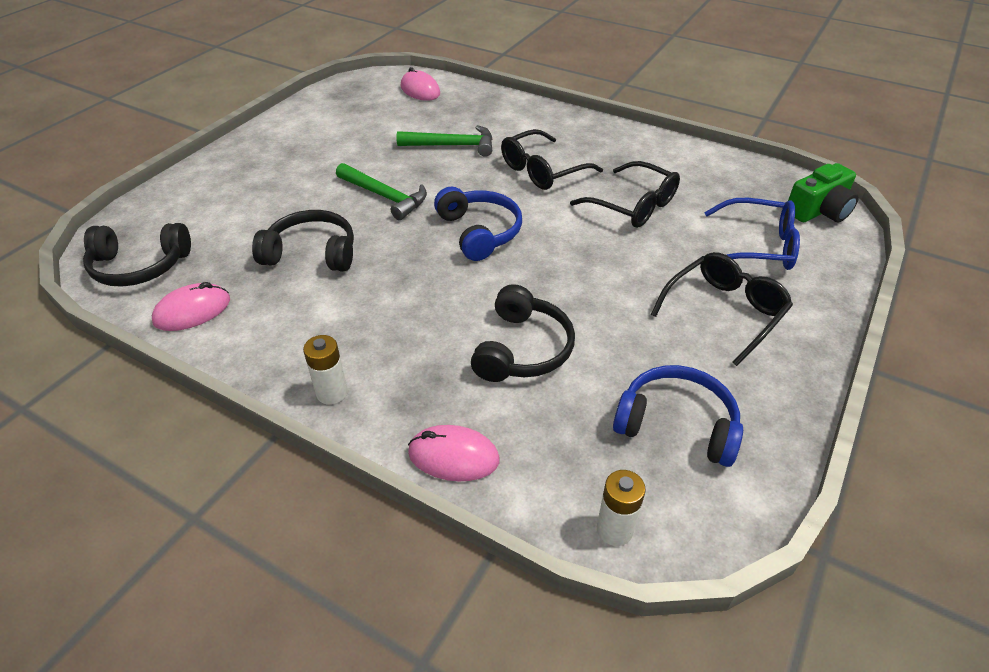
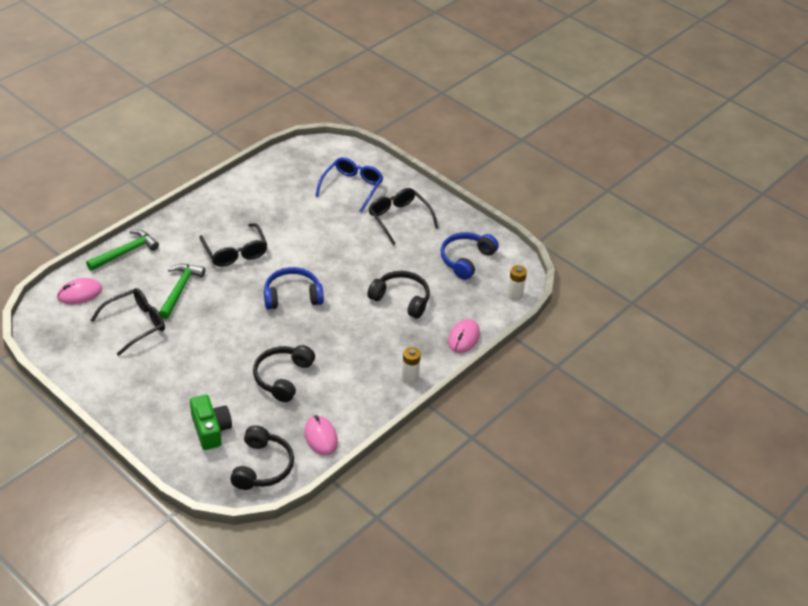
camera: 80 degrees left, 0 degrees up
green hammer [336,163,427,220] -> green hammer moved to [86,230,159,271]
black glasses [570,161,680,228] -> black glasses moved to [91,288,165,356]
green camera [788,163,859,222] -> green camera moved to [190,395,232,450]

